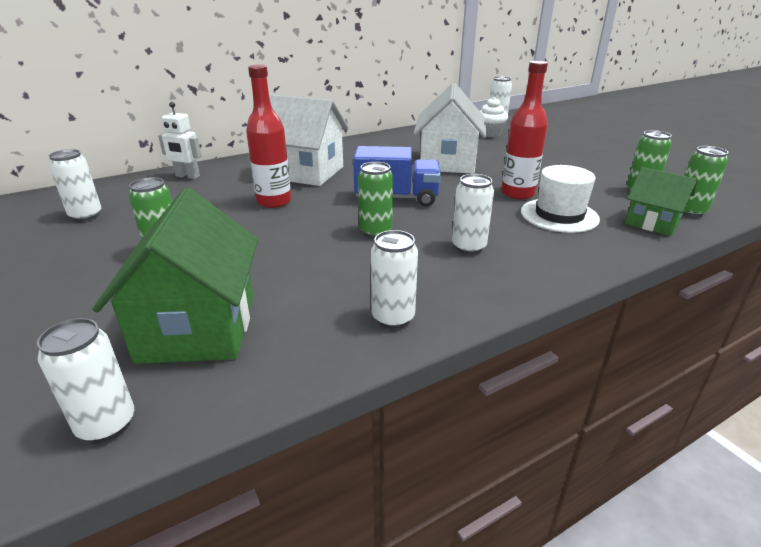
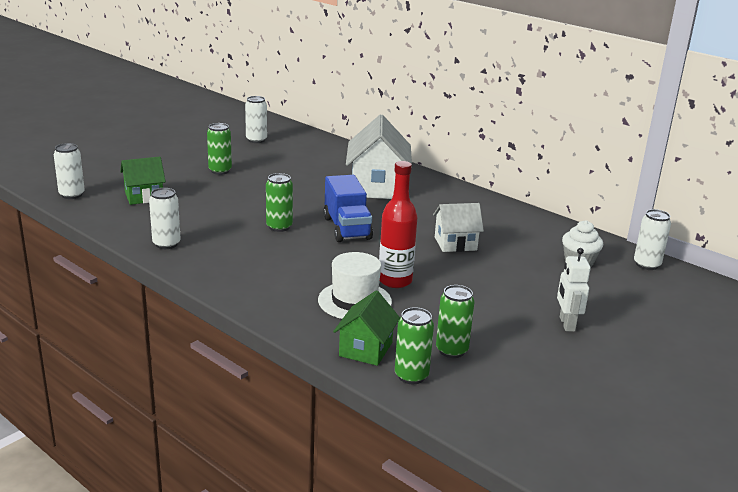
camera: 70 degrees right, 5 degrees down
green house [93,188,258,364] -> green house [120,157,166,205], size x0.58
white robot [158,102,202,179] -> white robot moved to [557,248,591,332]
red bottle [246,65,291,208] -> none
white house [414,83,487,174] -> white house [433,203,484,252], size x0.58
white can [452,174,494,254] -> none

